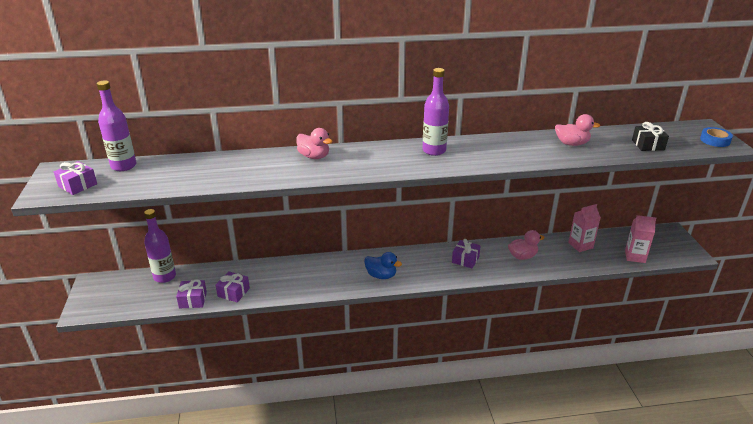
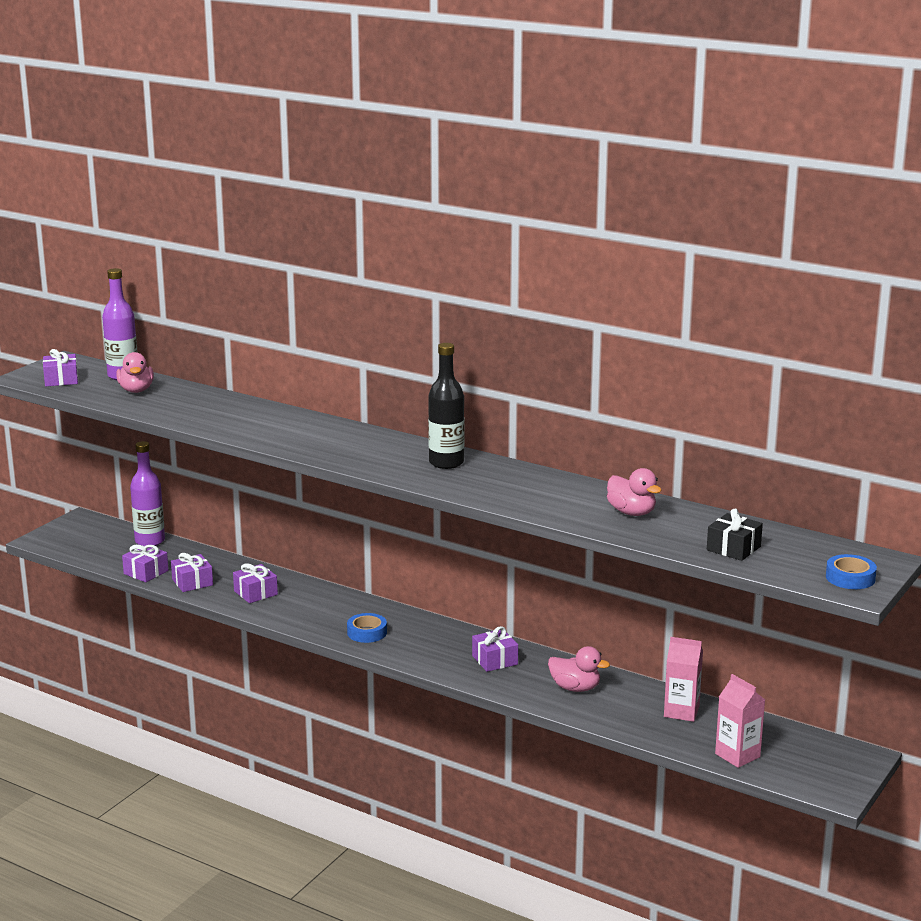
camera: 40 degrees right, 10 degrees down
pink duck [296,128,333,159] -> pink duck moved to [116,352,154,393]
blue duck [364,252,402,279] -> blue tape [347,613,387,643]
purple bottle [422,68,449,156] -> black bottle [428,343,464,469]
none -> purple gift [233,563,278,603]

